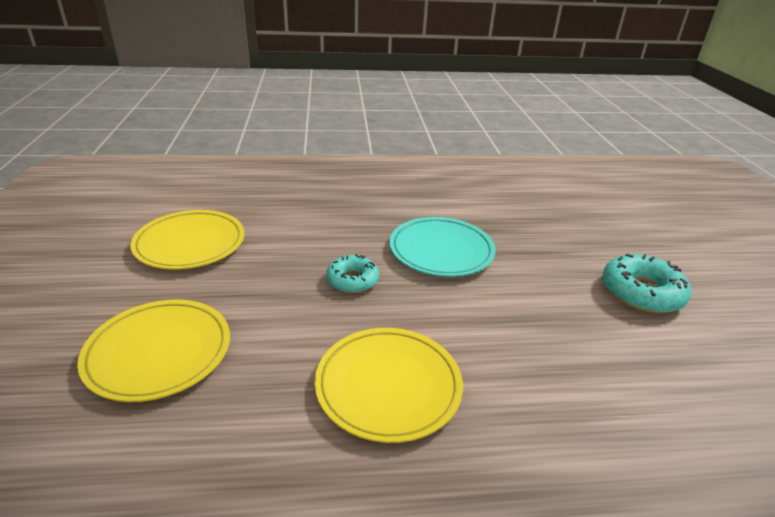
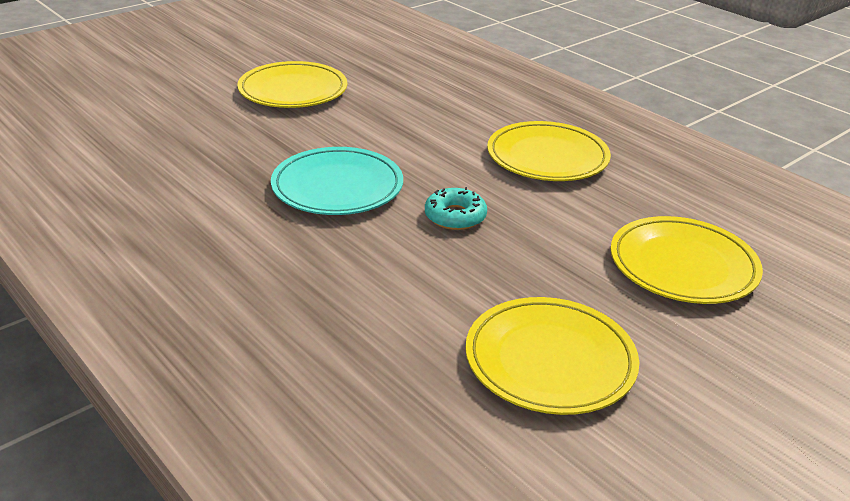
camera: 125 degrees left, 0 degrees up
turquoise donut [603,253,691,313] -> yellow plate [238,61,347,108]

